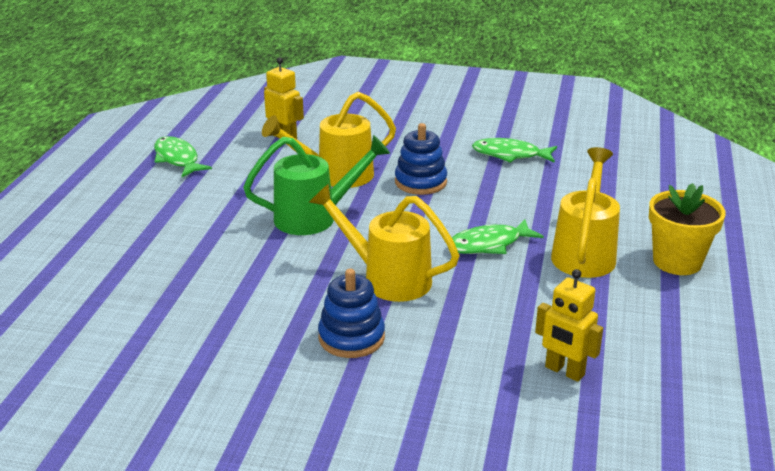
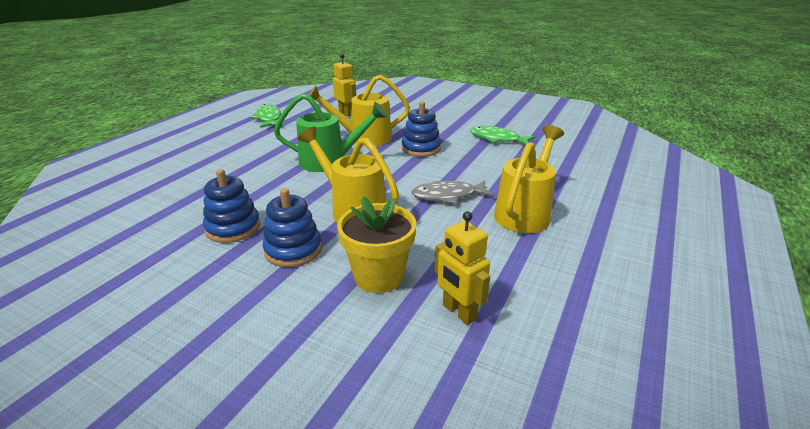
camera: 15 degrees right, 0 degrees up
green fish [451,219,544,254] -> grey fish [411,181,494,204]
yellow flower pot [649,183,726,275] -> yellow flower pot moved to [337,196,417,293]
none -> blue stacking toy [203,169,260,243]

